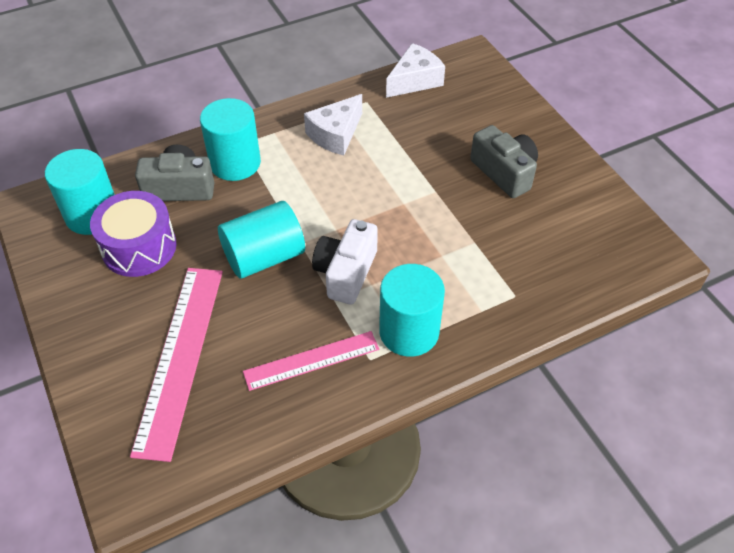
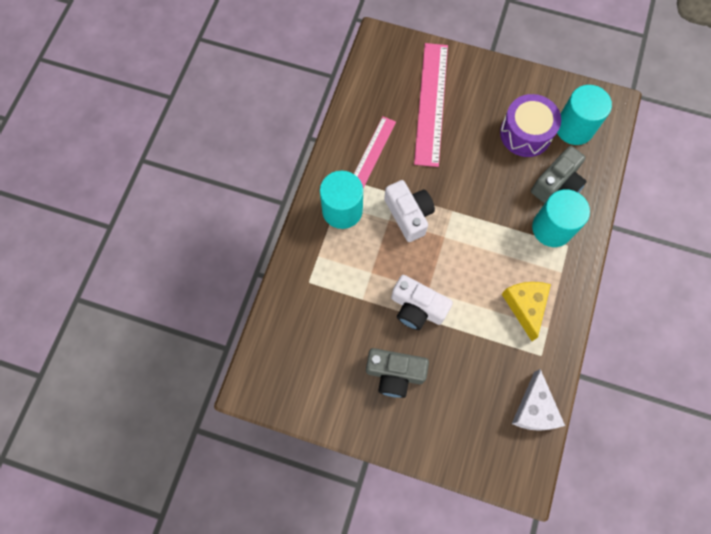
camera: 135 degrees right, 20 degrees up
pink ruler [130,268,223,462] -> pink ruler turned 45 degrees clockwise [414,43,448,167]
turquoise cylinder [218,201,305,279] -> none
white cheese [304,94,362,155] -> yellow cheese [502,282,551,341]
none -> white camera [391,275,453,330]

